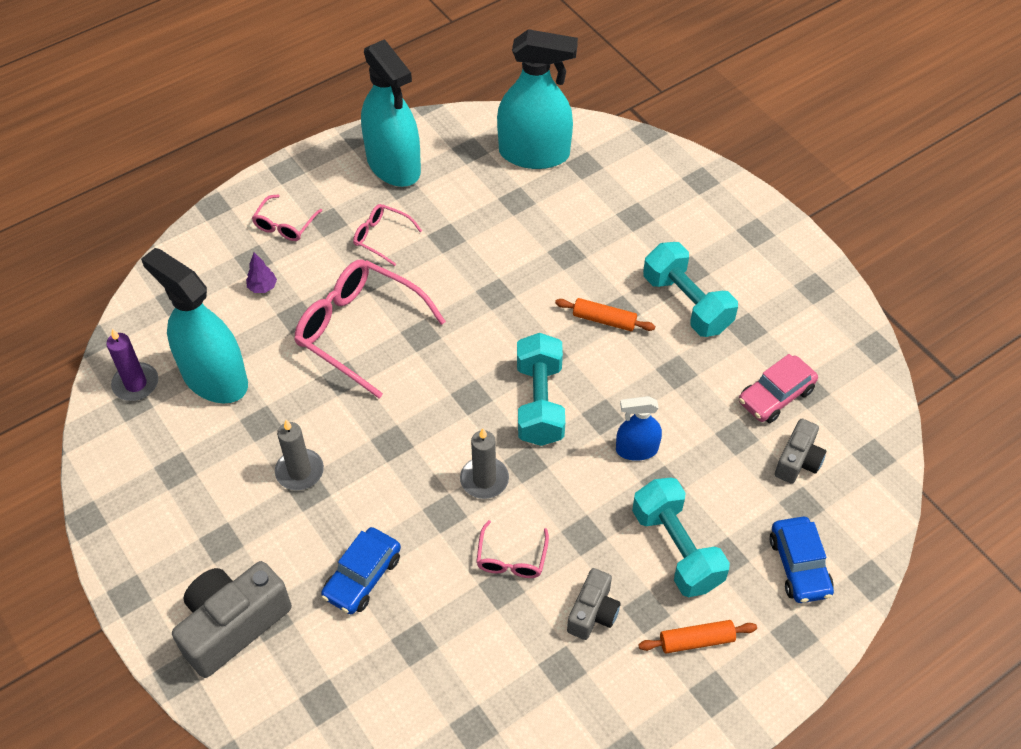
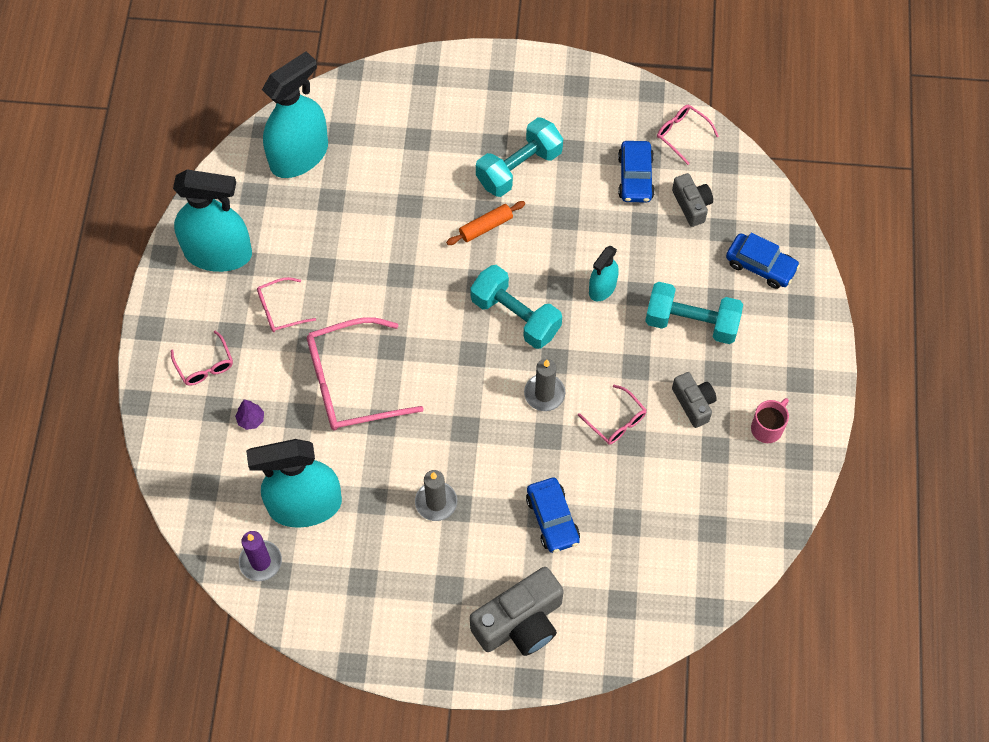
camera: 50 degrees left, 10 degrees up
grey camera [172,561,292,678] -> grey camera turned 120 degrees counterclockwise [470,567,564,656]
blue spray bottle [616,396,662,461] -> turquoise spray bottle [589,246,619,301]
orange rolling pin [638,620,757,653] -> none
turquoise dumbbell [643,242,738,337] -> turquoise dumbbell turned 45 degrees counterclockwise [476,117,563,197]
pink car [739,354,818,423] -> blue car [618,141,655,203]
none -> pink glasses [657,105,719,165]
none -> pink mug [751,398,789,443]

